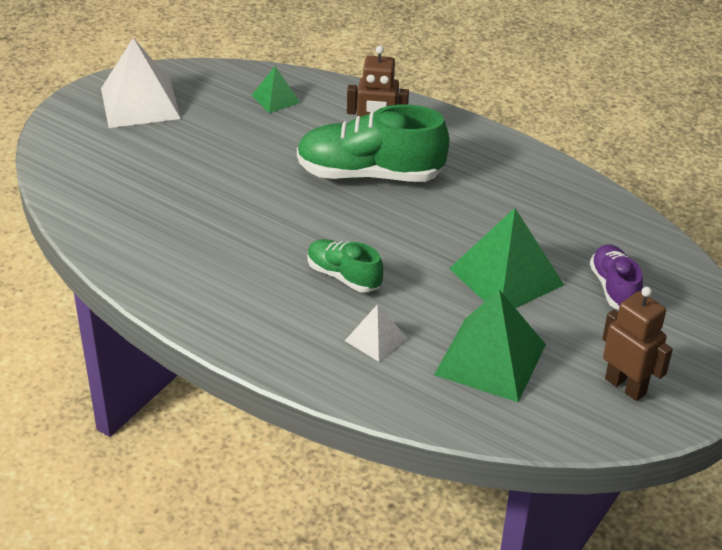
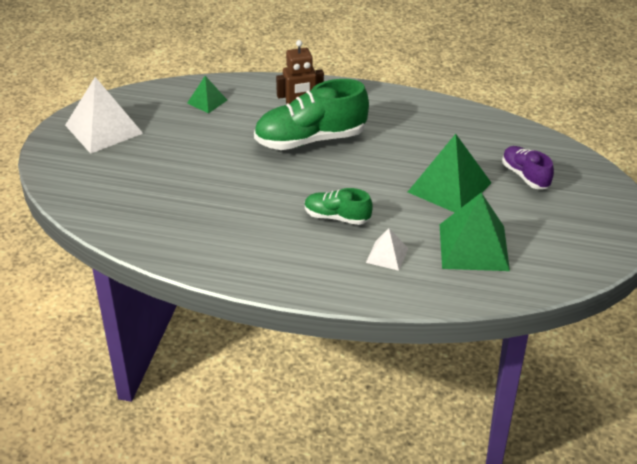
camera: 20 degrees left, 0 degrees up
brown robot [602,287,673,401] -> none

